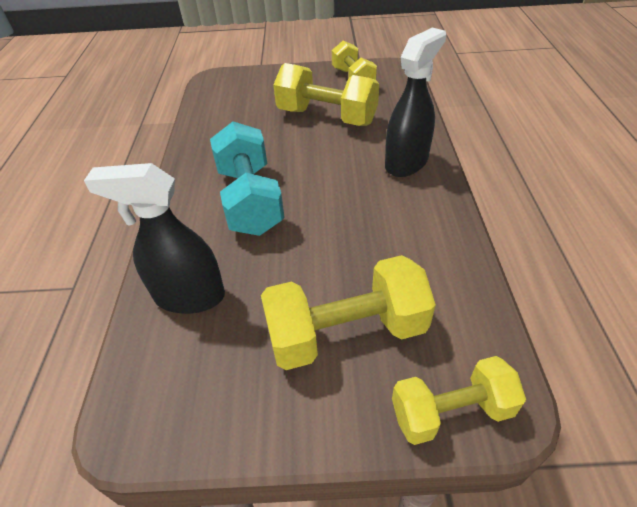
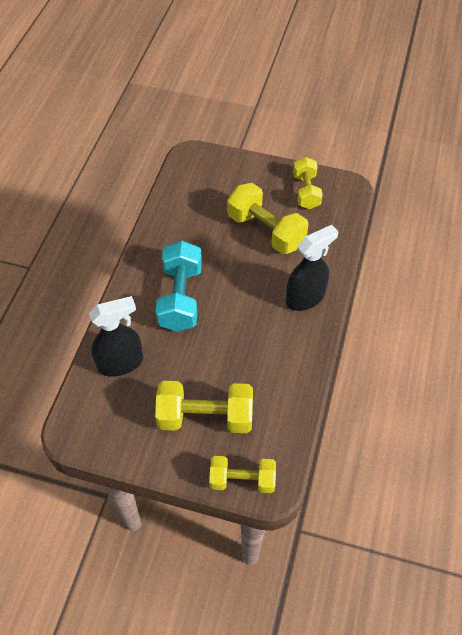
camera: 15 degrees right, 10 degrees up
black spray bottle [84,163,225,314] -> black spray bottle turned 135 degrees clockwise [89,296,143,377]

